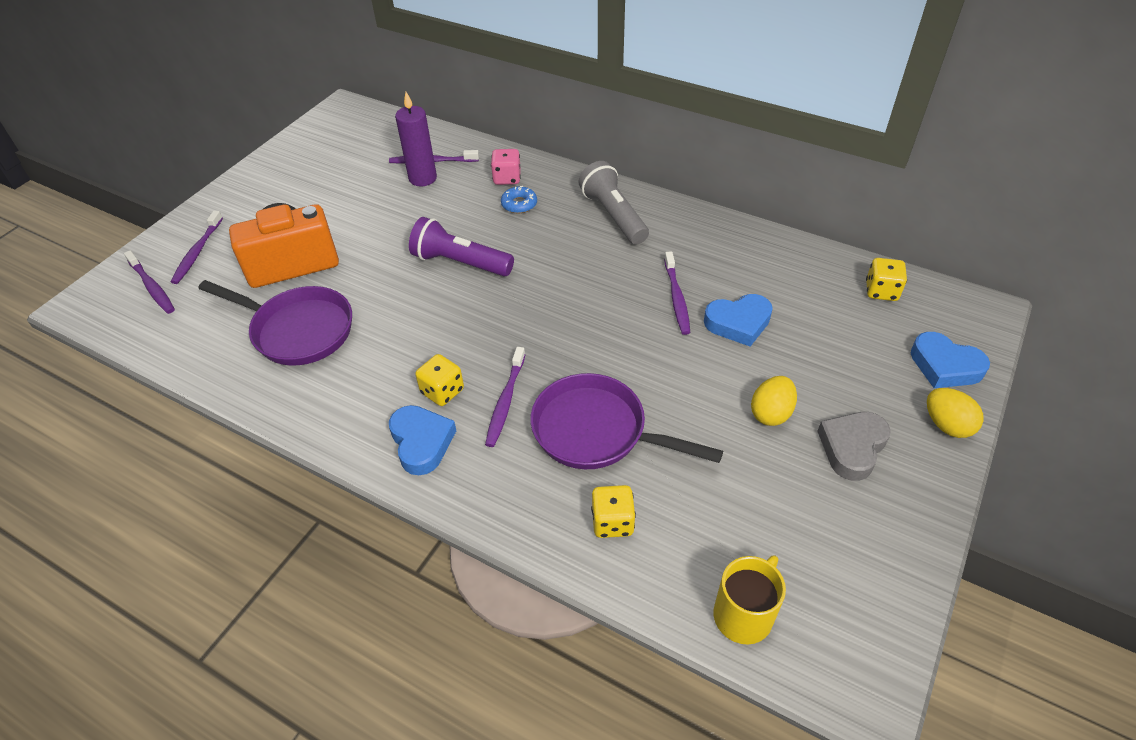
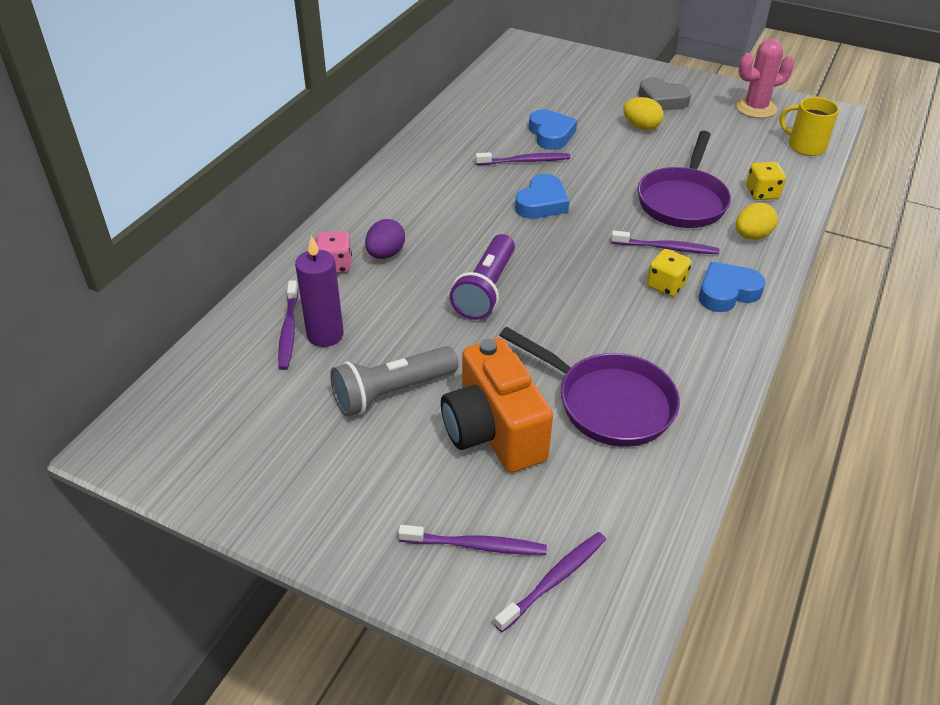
camera: 95 degrees left, 5 degrees down
purple pan [198,280,352,366] -> purple pan turned 105 degrees clockwise [499,327,680,447]
blue donut [501,186,537,213] -> purple egg [365,219,405,259]
grey flashlight [578,161,649,245] -> grey flashlight moved to [330,346,459,416]
yellow dice [866,258,907,301] -> none
blue heart [911,332,990,388] -> blue heart moved to [515,174,569,219]
yellow egg [927,388,984,438] -> yellow egg moved to [736,203,778,240]
none -> pink cactus [735,39,794,118]

